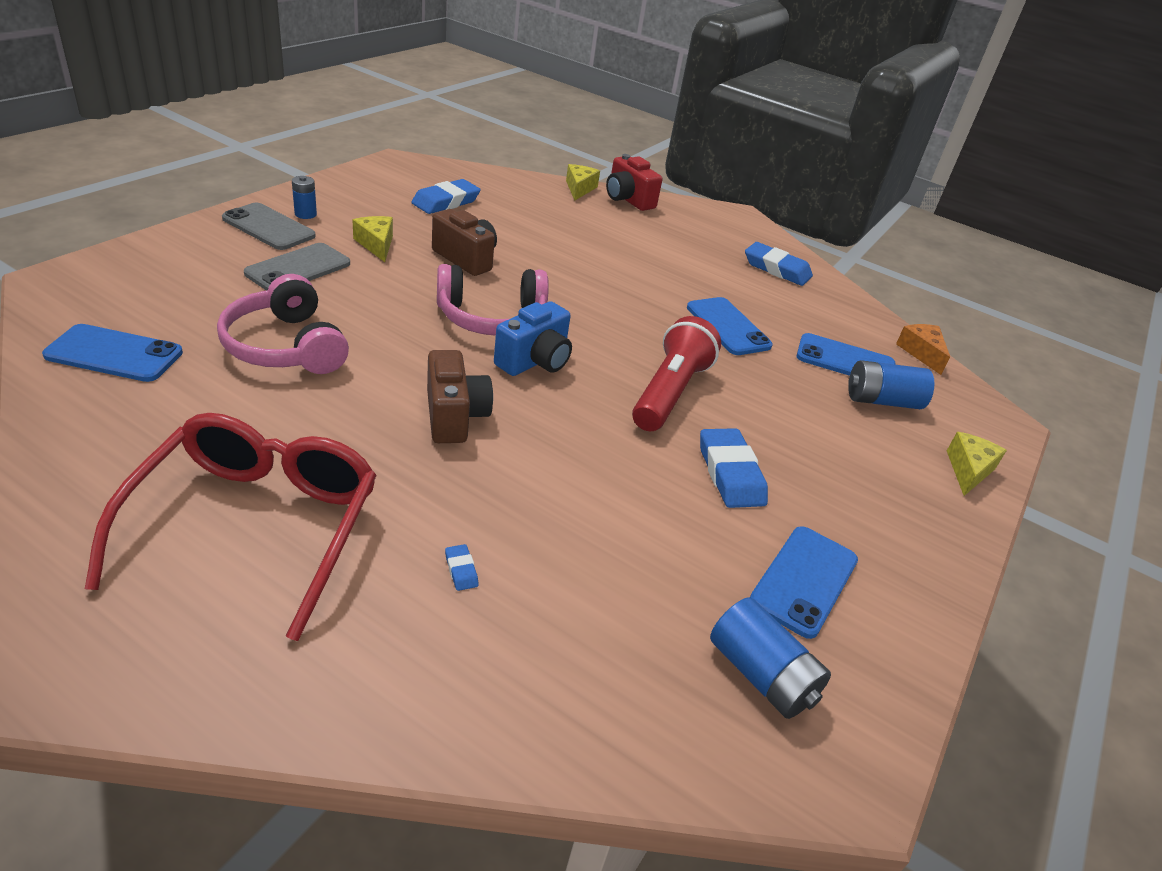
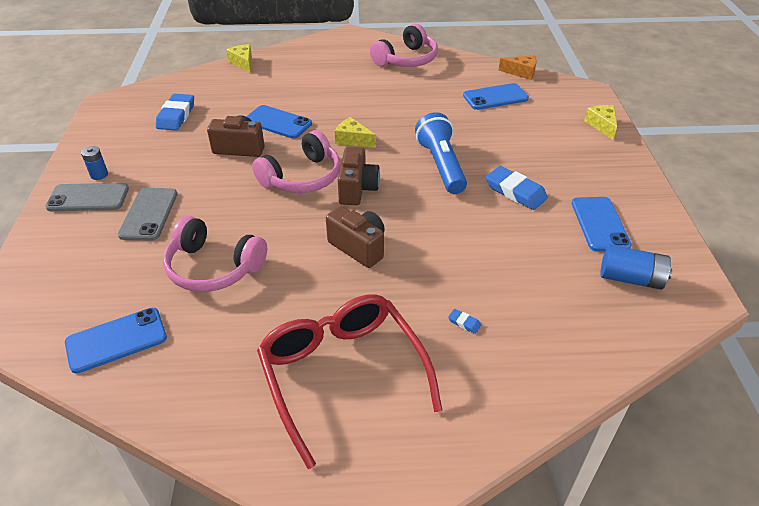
camera: 30 degrees left, 5 degrees up
yellow cheese [352,216,393,262] -> yellow cheese moved to [335,117,376,148]
blue camera [494,301,572,376] -> brown camera [338,147,380,205]
red camera [606,154,662,211] -> none
red flashlight [632,316,721,431] -> blue flashlight [415,112,467,194]
blue phone [687,297,773,355] -> blue phone moved to [246,105,312,139]
blue eraser [745,242,813,286] -> pink headphones [370,24,438,67]
blue battery [848,360,935,409] -> none
orange cheese [896,324,950,375] -> orange cheese turned 150 degrees clockwise [498,55,537,80]

